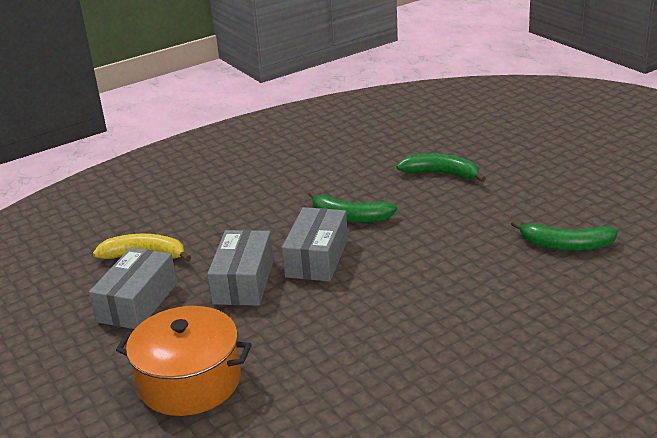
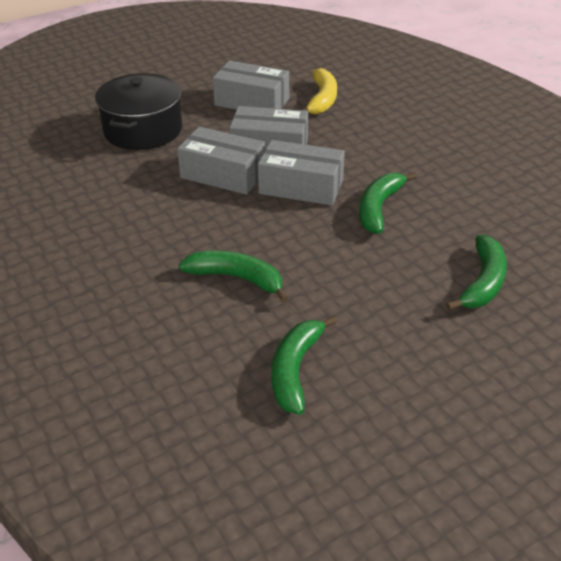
camera: 90 degrees right, 10 degrees up
orange pot [116,306,252,416] -> black pot [95,73,182,150]
none -> grey box [177,127,266,195]
none -> green banana [179,251,288,302]

